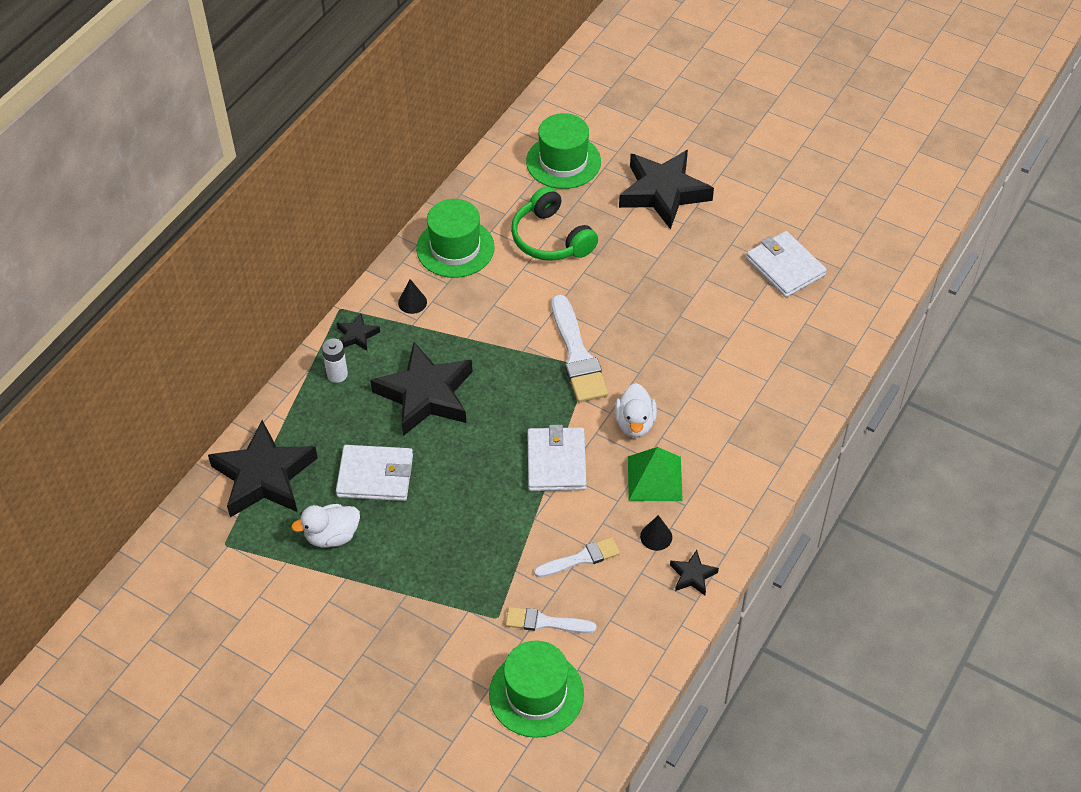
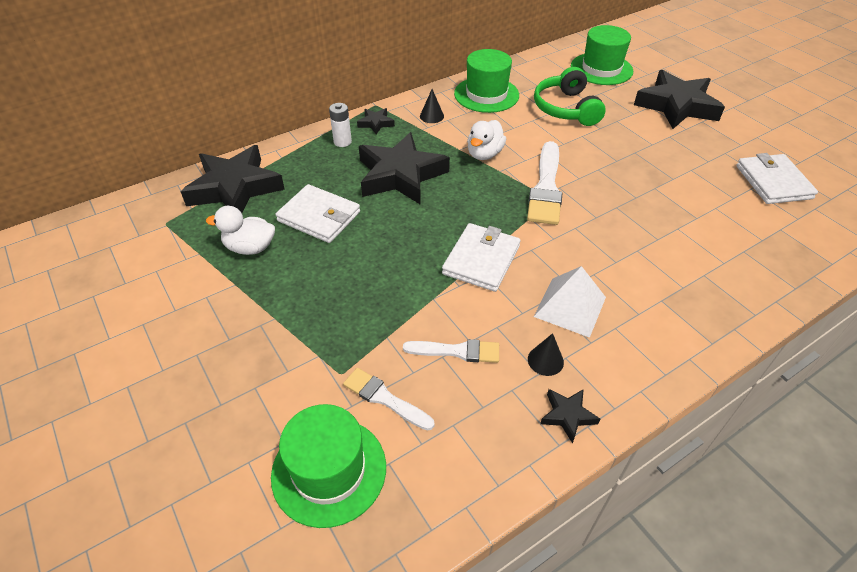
camera: 25 degrees right, 5 degrees down
white duck [614,383,657,438] -> white duck moved to [467,120,506,160]
green pyramid [628,447,683,501] -> white pyramid [534,266,606,338]

